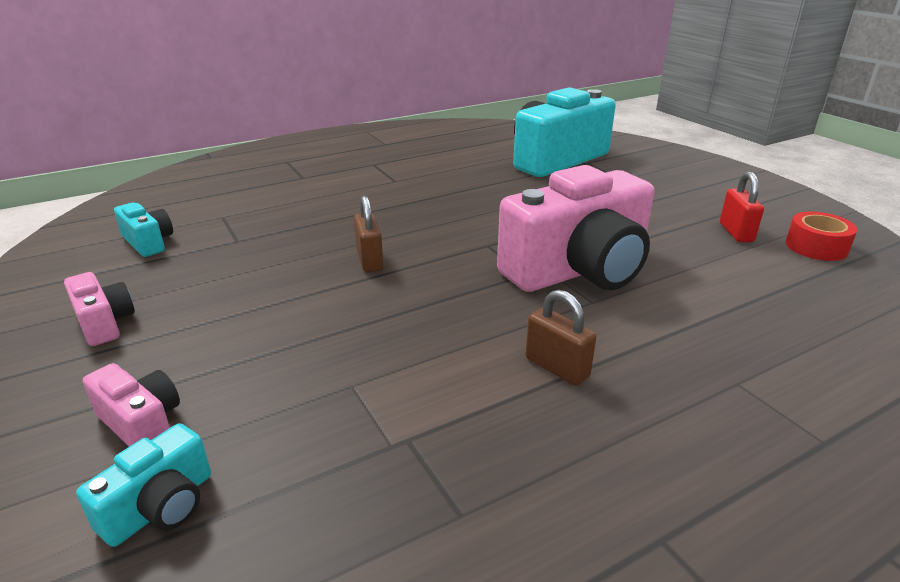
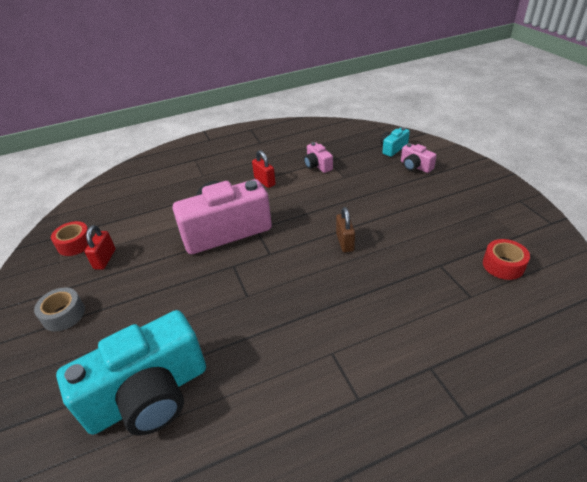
camera: 170 degrees left, 10 degrees up
pink camera [64,272,135,346] -> pink camera moved to [304,142,333,173]
turquoise camera [114,202,173,257] -> red tape [483,239,530,280]
brown padlock [526,290,596,386] -> red padlock [252,150,276,188]
none -> grey tape [34,288,85,332]

